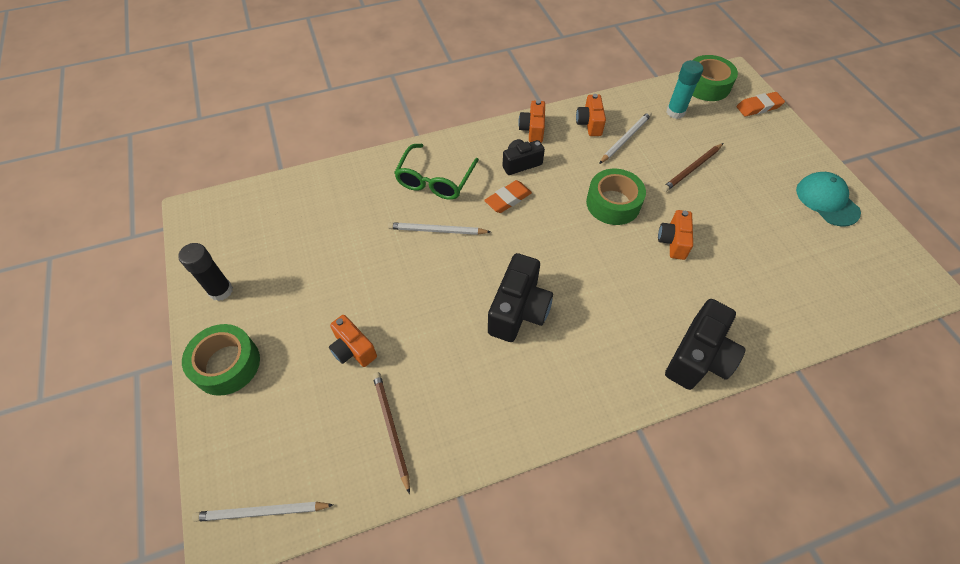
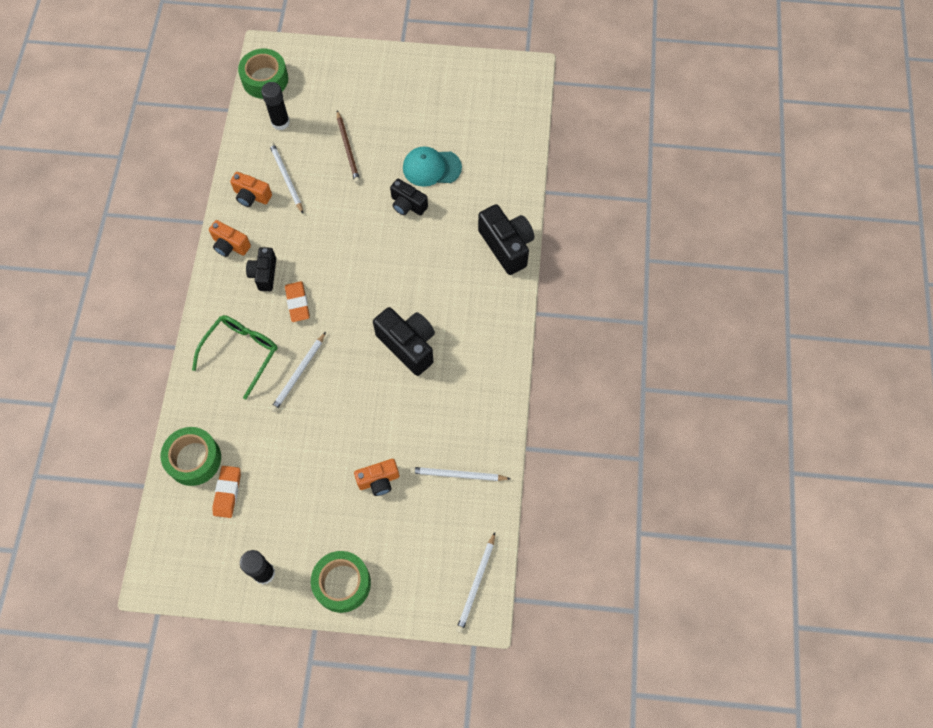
camera: 65 degrees left, 10 degrees up
brown pencil [373,372,410,494] -> white pencil [410,467,511,481]
green glasses [394,144,479,200] -> green glasses turned 105 degrees counterclockwise [192,315,278,399]
green tape [586,169,646,225] -> green tape moved to [161,427,221,486]
orange camera [658,210,693,260] -> black camera [390,179,428,216]
turquoise glue stick [666,60,703,119] -> black glue stick [261,82,290,130]
orange eraser [736,92,785,117] -> orange eraser moved to [212,466,241,518]
turquoise cap [796,172,861,226] -> turquoise cap moved to [403,146,462,187]

